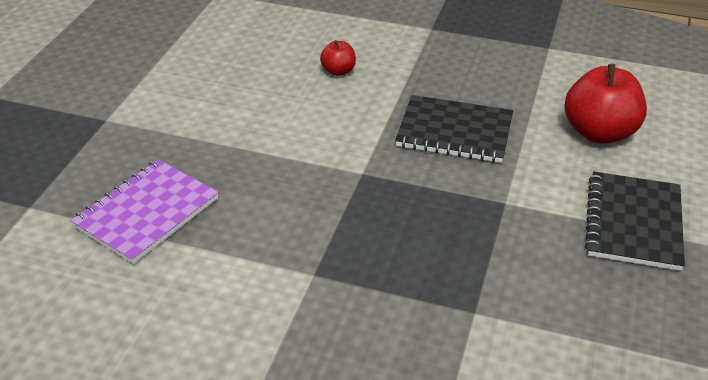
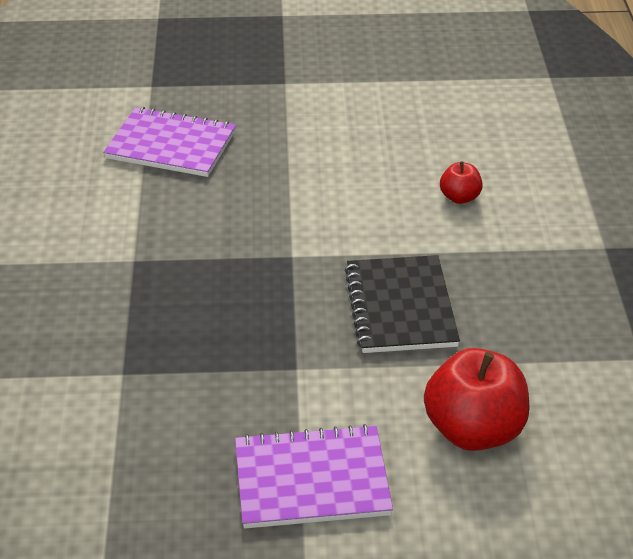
camera: 70 degrees right, 0 degrees up
black notebook [585,172,685,271] -> purple notebook [235,424,393,529]

